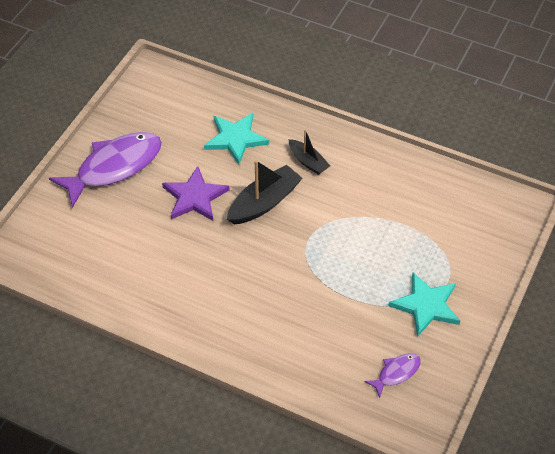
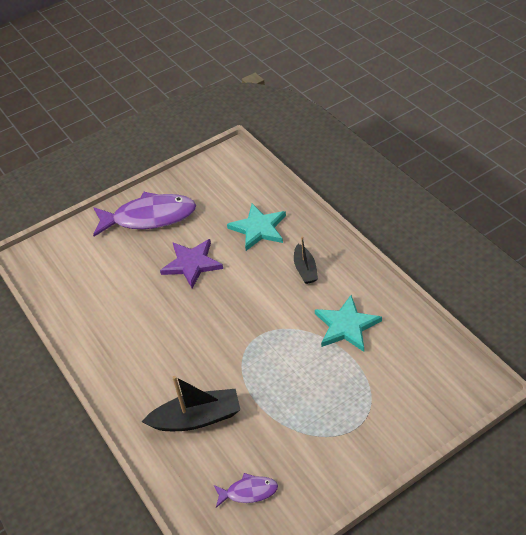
camera: 35 degrees right, 5 degrees down
black boat [227,160,302,225] -> black boat moved to [142,376,240,431]
turquoise star [389,273,460,337] -> turquoise star moved to [315,295,382,352]

